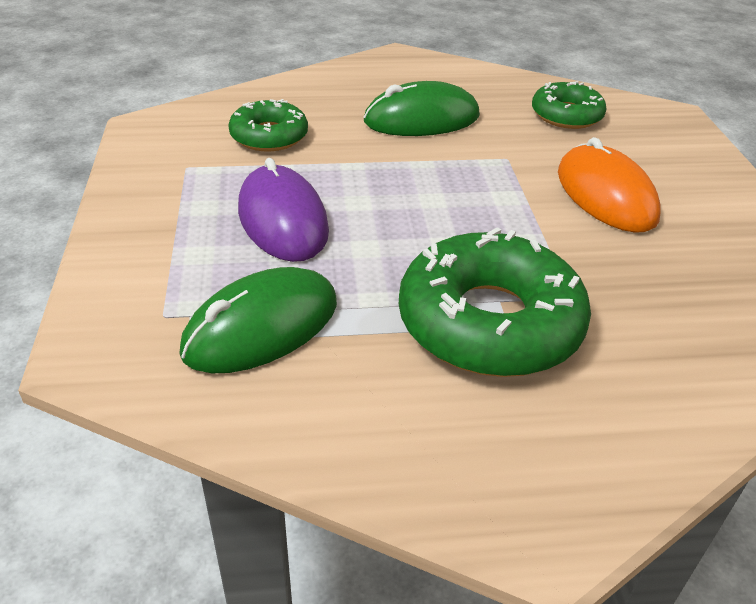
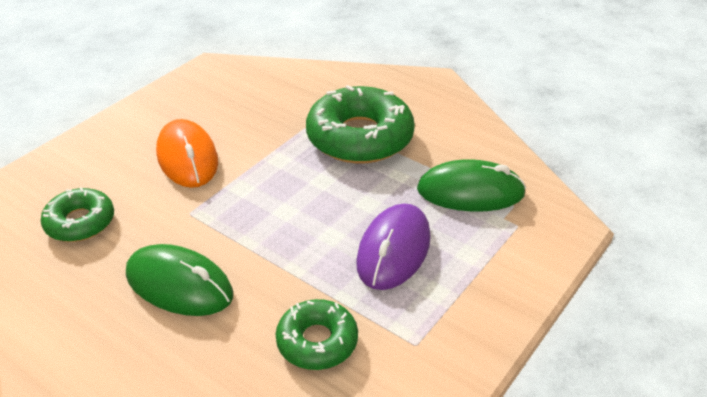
camera: 135 degrees left, 0 degrees up
orange mouse [558,137,661,233] -> orange mouse turned 45 degrees counterclockwise [156,119,218,188]

